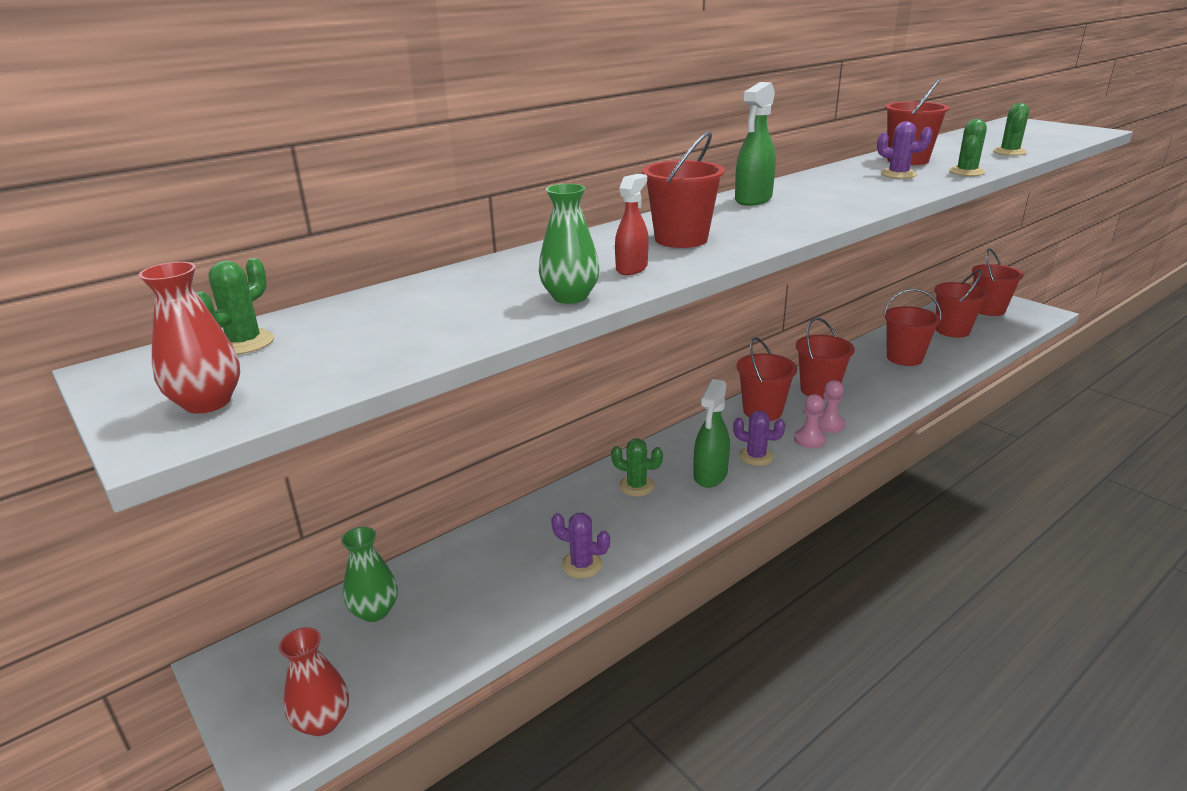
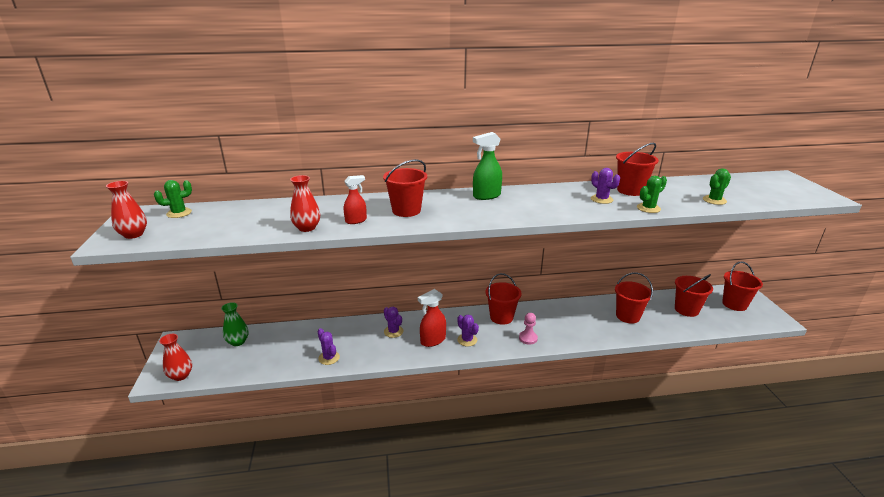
camera: 30 degrees right, 0 degrees up
green vase [539,184,600,304] -> red vase [290,175,320,232]
green cactus [611,439,663,496] -> purple cactus [384,307,404,338]
green spray bottle [693,379,730,488] -> red spray bottle [418,289,446,347]
pink pawn [794,394,826,448] -> none
red bucket [796,318,855,399] -> none

